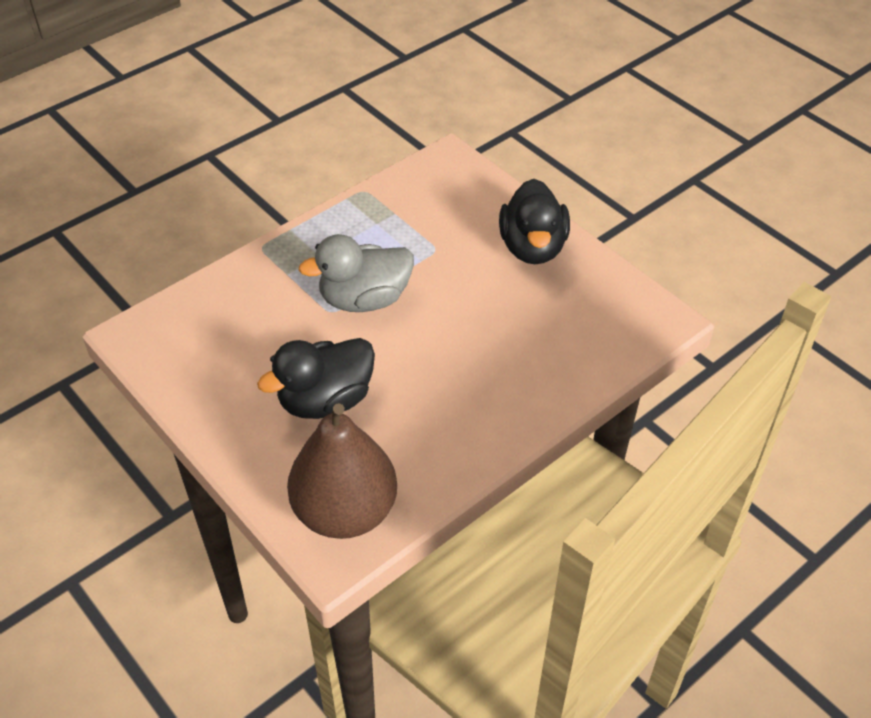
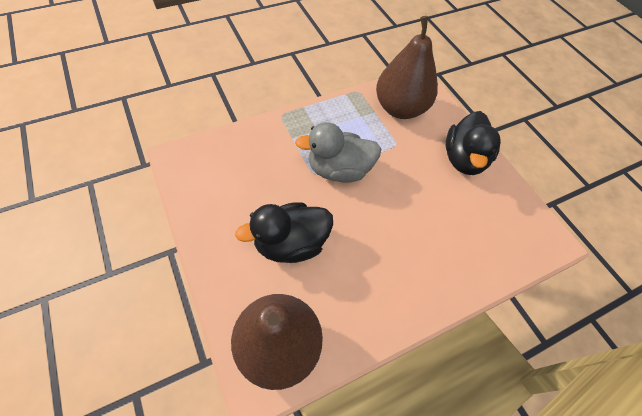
camera: 10 degrees right, 10 degrees up
none -> brown pear [376,16,438,119]

